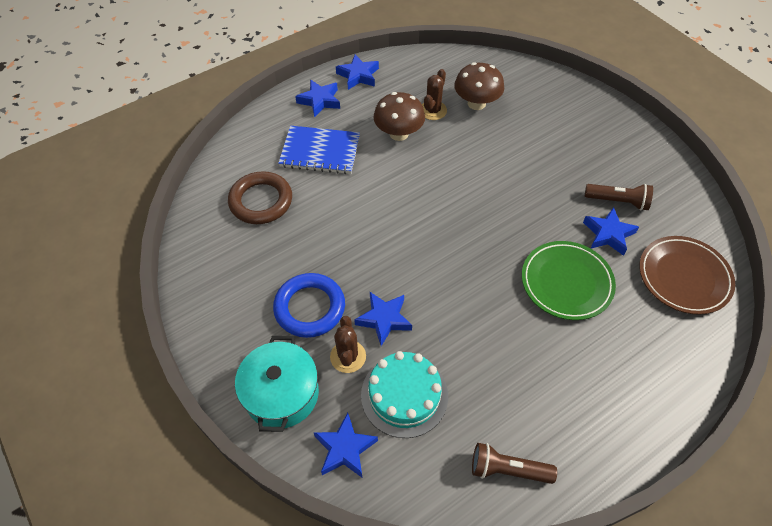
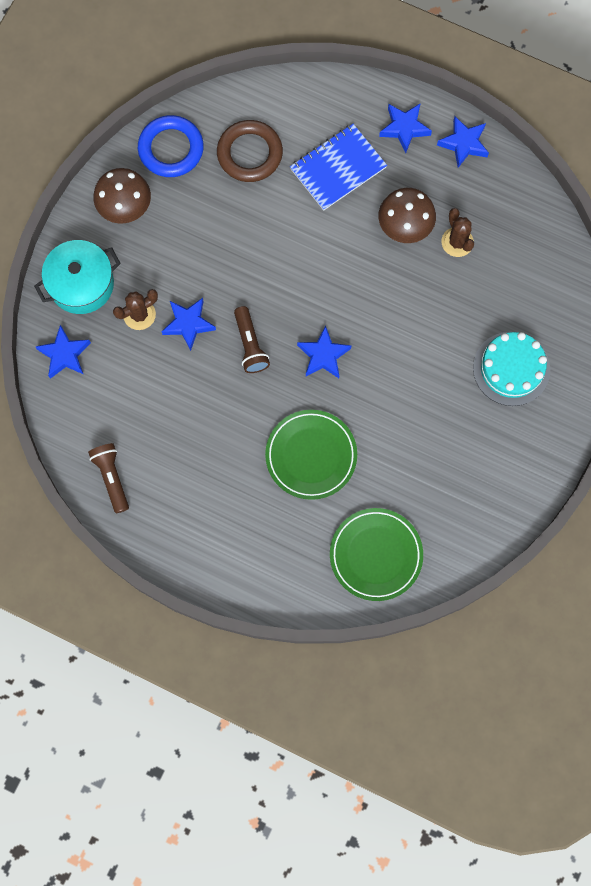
camera: 60 degrees right, 20 degrees up
blue ring [273,273,345,338] -> blue ring moved to [138,115,204,177]
blue notebook [278,126,360,174] -> blue notebook turned 75 degrees clockwise [290,124,387,211]
turquoise cake [361,351,448,438] -> turquoise cake moved to [473,332,550,406]
brown cactus [422,69,447,120] -> brown cactus turned 75 degrees clockwise [441,208,474,257]
brown mushroom [454,62,504,110] -> brown mushroom moved to [93,168,151,224]
blue star [583,207,639,256] -> blue star moved to [297,325,351,378]
brown flashlight [585,184,653,211] -> brown flashlight moved to [234,306,270,373]
brown plate [639,236,735,315] -> green plate [330,508,423,601]

